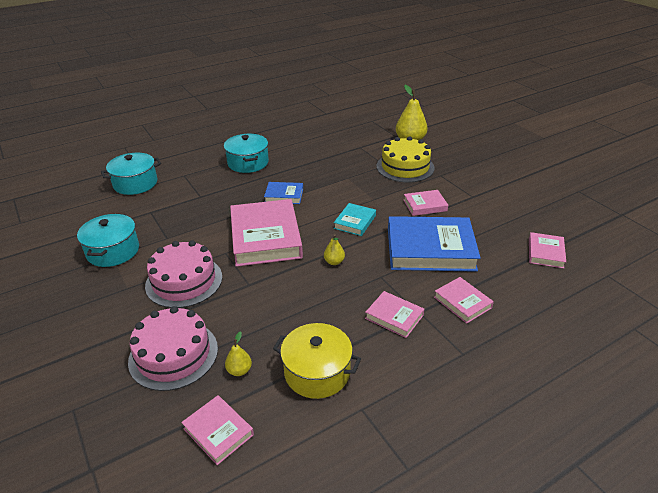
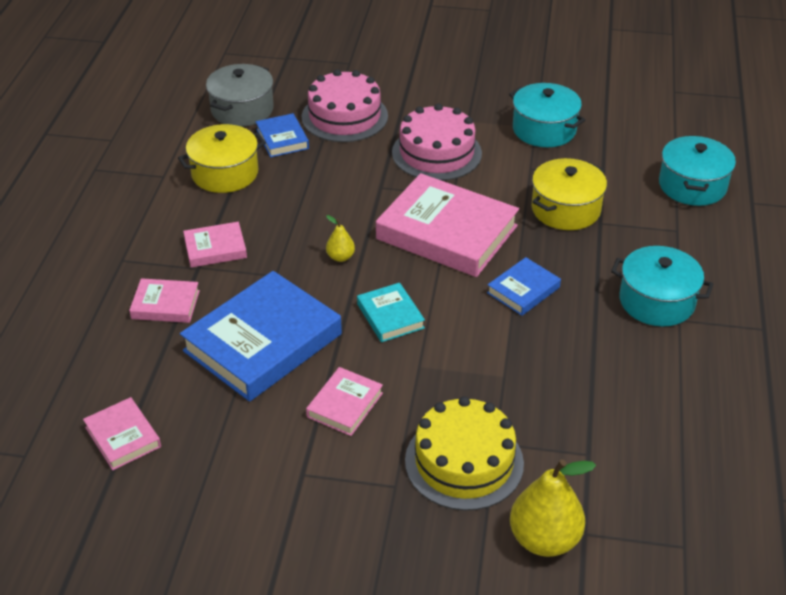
camera: 130 degrees right, 5 degrees up
pink book [181,395,254,465] -> grey pot [206,64,274,127]
yellow pear [225,331,252,376] -> blue book [256,113,309,157]
none -> yellow pot [532,158,607,230]

